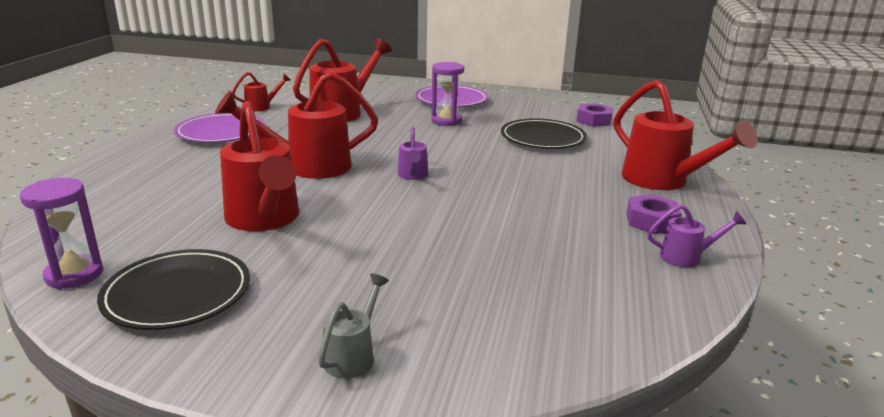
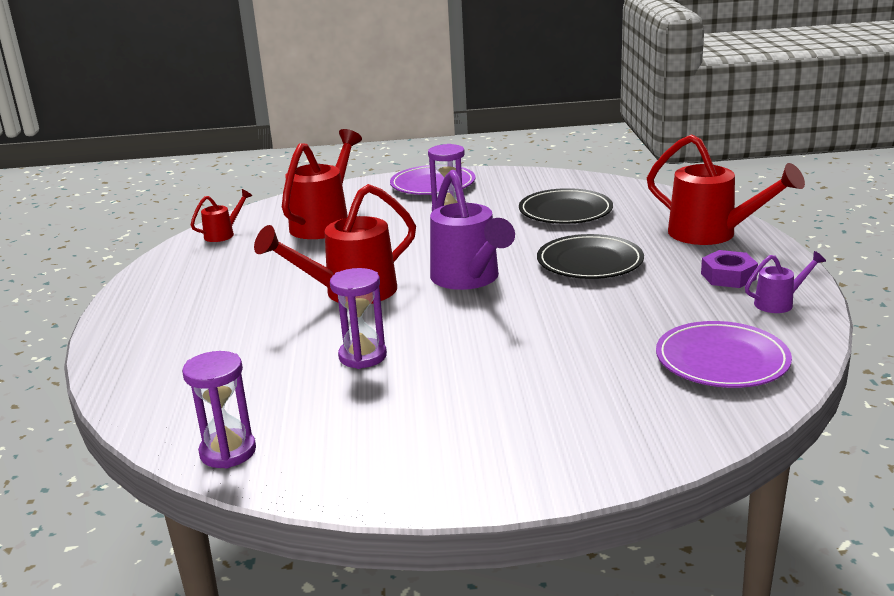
camera: 15 degrees left, 0 degrees up
black plate [97,249,250,330] -> black plate moved to [537,234,644,279]
purple plate [174,113,265,143] -> purple plate moved to [656,321,792,388]
red watering can [220,101,299,231] -> purple hourglass [330,268,387,369]
grey watering can [318,274,389,379] -> none
purple watering can [397,127,428,180] -> purple watering can [430,170,515,290], size x2.06
purple nut [576,103,613,127] -> none

